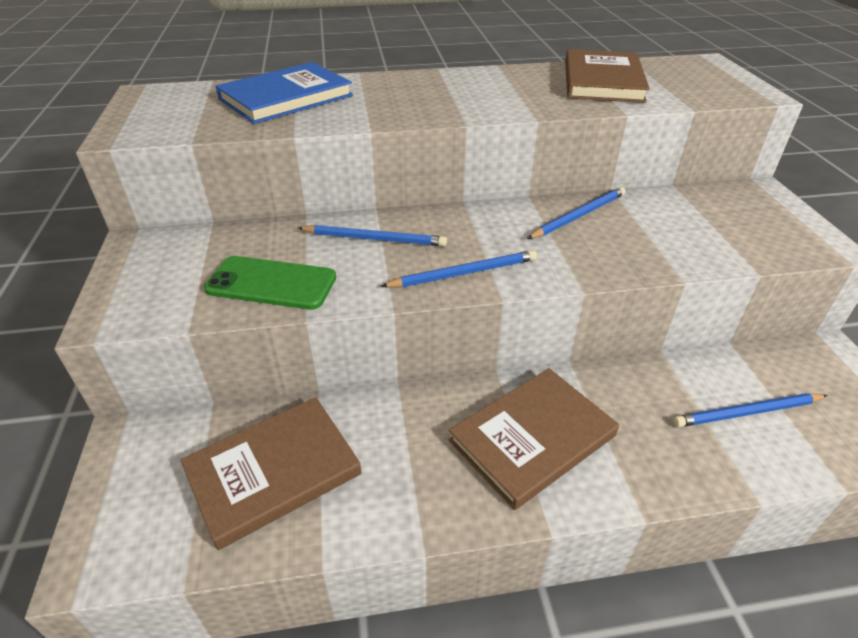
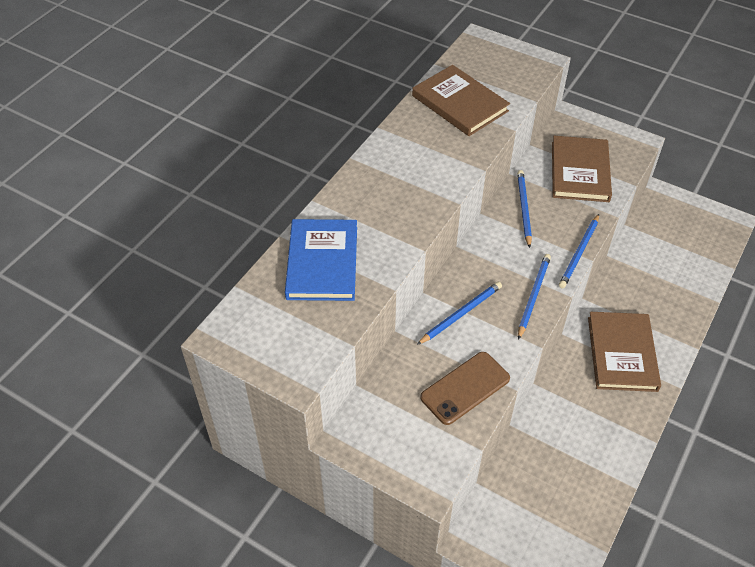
camera: 50 degrees left, 10 degrees up
brown book [180,397,362,550] -> brown book moved to [552,136,612,202]
green phone [204,256,336,310] -> brown phone [420,352,510,425]
blue pencil [673,393,828,427] -> blue pencil moved to [559,214,599,289]

